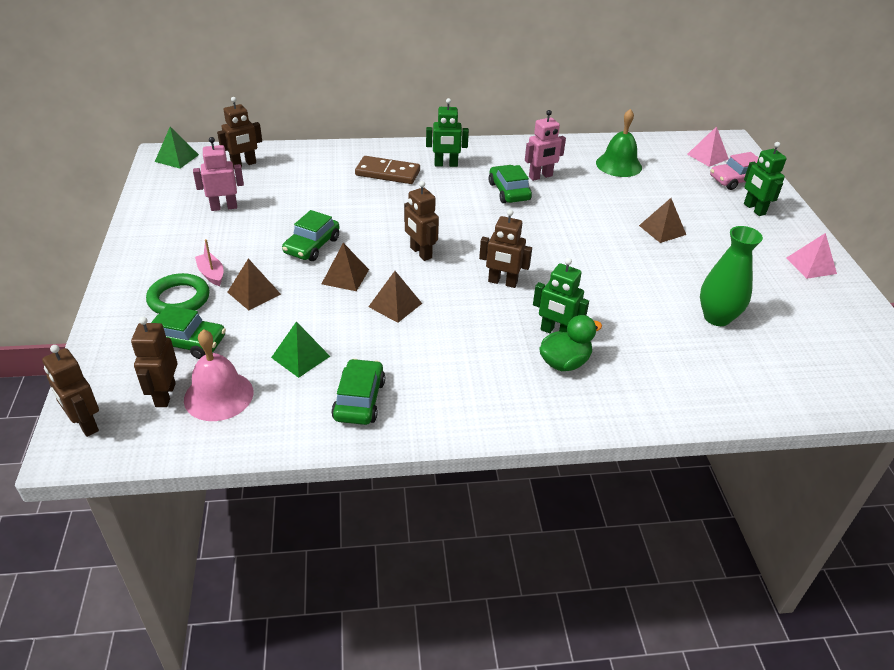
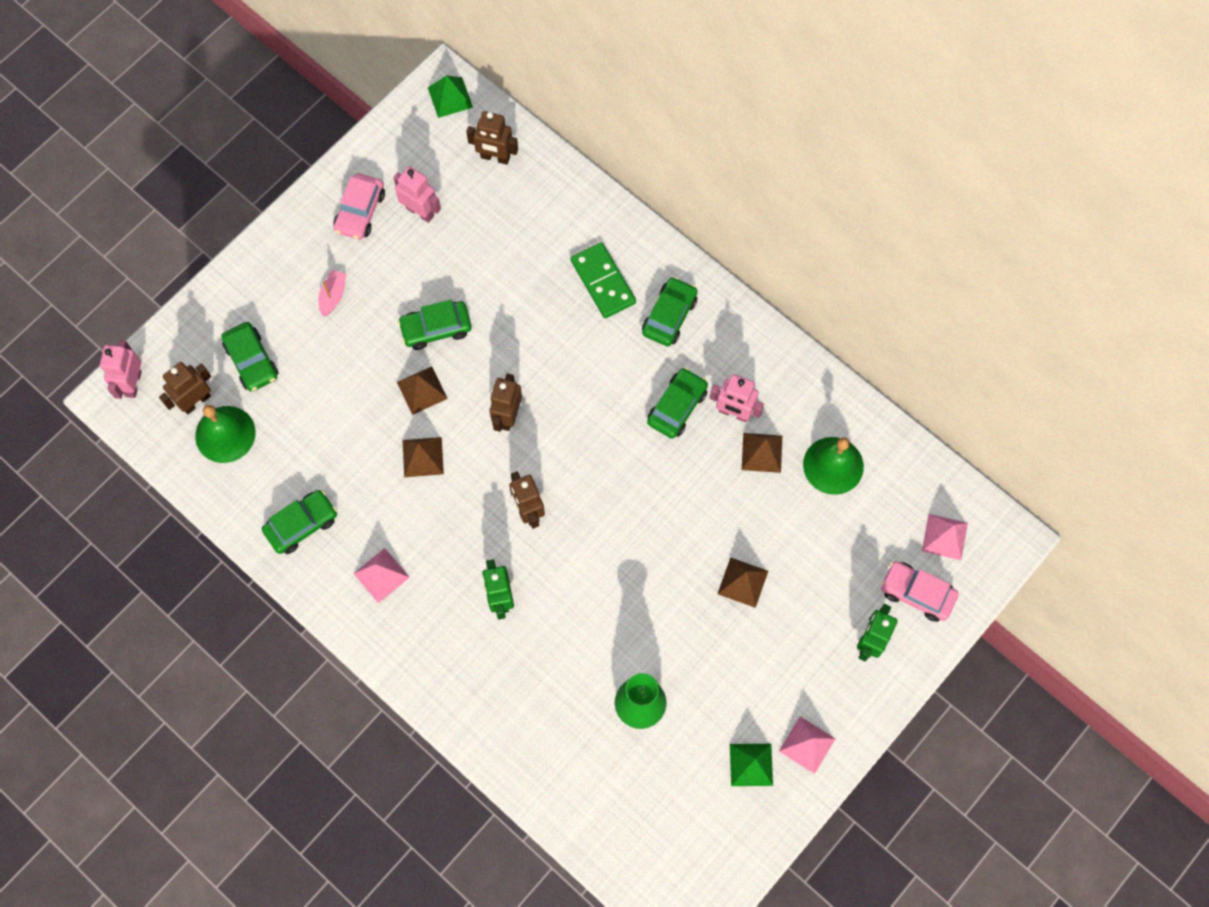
camera: 50 degrees right, 30 degrees up
brown robot [42,345,99,437] -> pink robot [100,340,142,399]
green ring [146,273,210,314] -> none
pink bell [184,329,253,421] -> green bell [195,405,256,463]
brown pyramid [228,259,281,310] -> brown pyramid moved to [742,433,782,473]
green pyramid [271,322,330,378] -> green pyramid moved to [730,744,773,786]
brown domino [355,156,420,184] -> green domino [571,242,636,318]
green robot [426,98,469,167] -> green car [642,277,697,346]
green duck [539,315,602,371] -> none
none -> pink car [333,173,385,240]
none -> pink pyramid [353,548,410,603]

